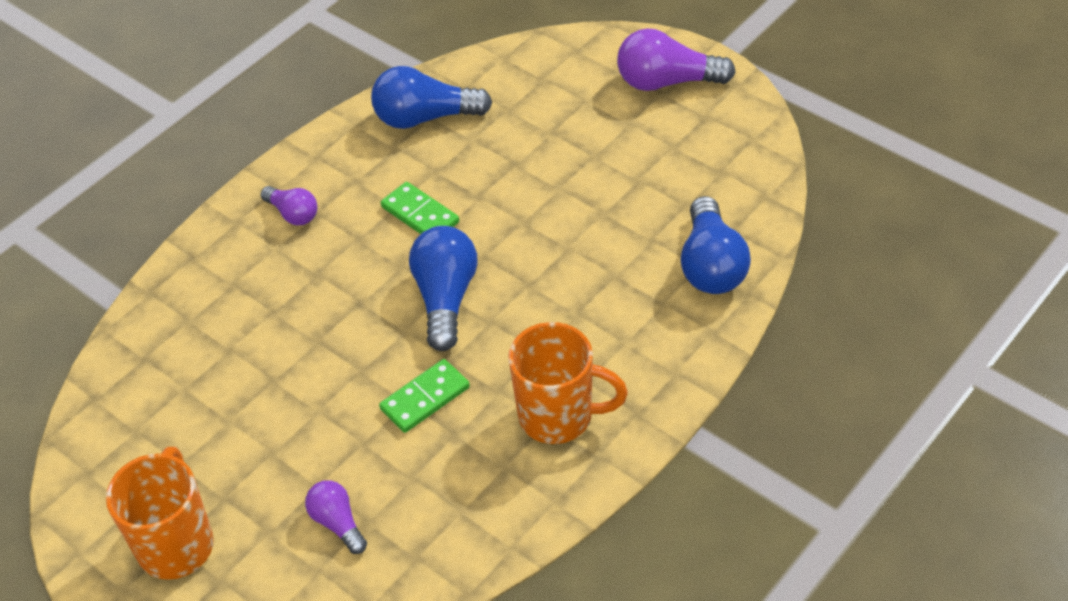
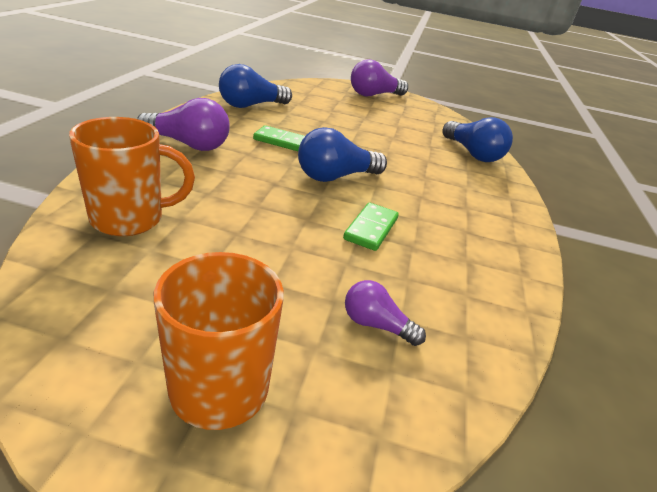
camera: 35 degrees left, 15 degrees down
purple light bulb [261,186,318,225] -> purple light bulb [137,98,230,151], size x1.74
blue light bulb [409,226,478,351] -> blue light bulb turned 90 degrees counterclockwise [298,127,387,182]
orange mug [508,322,628,444] -> orange mug moved to [69,117,195,236]

